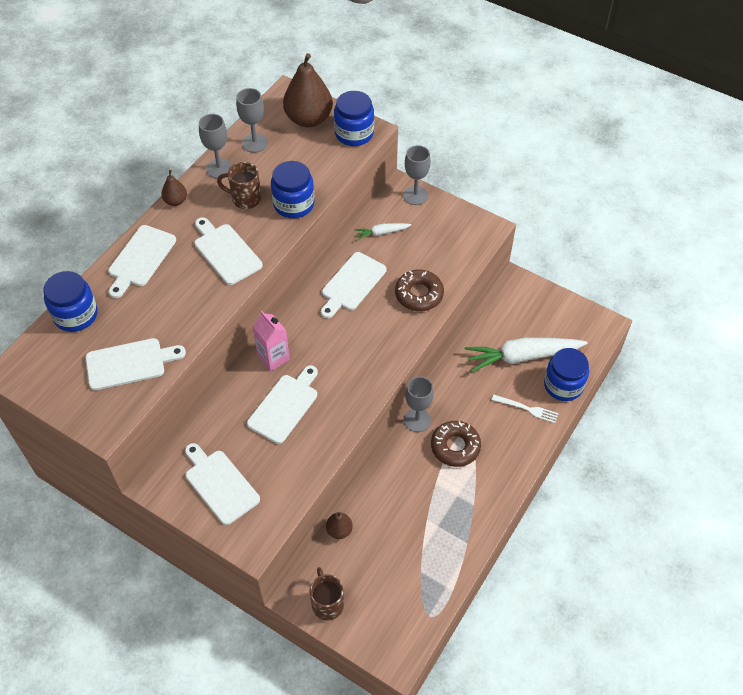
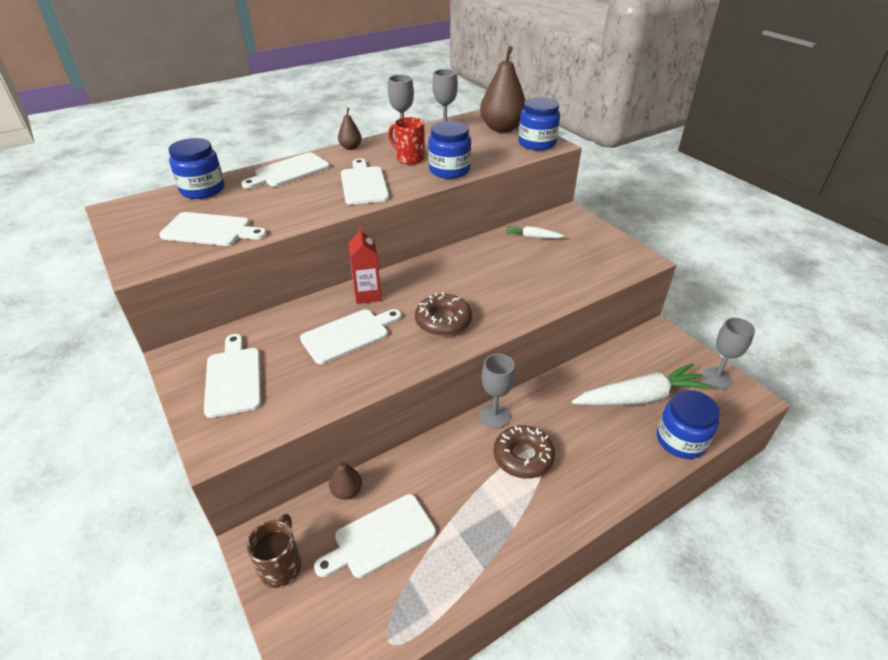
camera: 25 degrees right, 15 degrees down
brown mug [217,162,261,209] -> red mug [388,117,425,165]
pink carton [252,311,290,371] -> red carton [348,227,382,304]
white cutting board [321,252,387,318] -> white cutting board moved to [314,494,436,578]
brown donut [395,270,444,311] -> brown donut moved to [415,292,472,336]
grey goblet [403,145,431,205] -> grey goblet moved to [702,318,755,389]
white carrot [465,338,587,372] -> white carrot turned 150 degrees clockwise [572,363,712,406]
white fork [492,394,559,423] -> none

